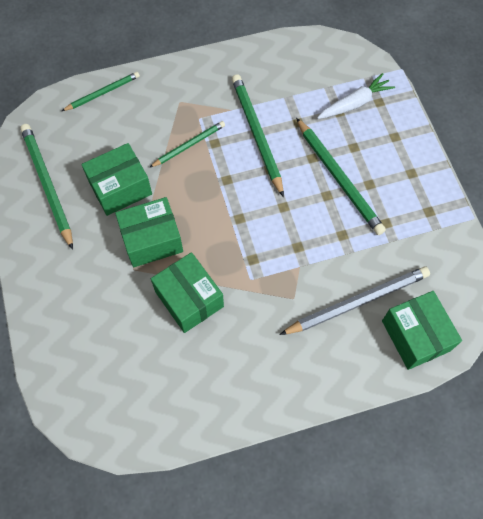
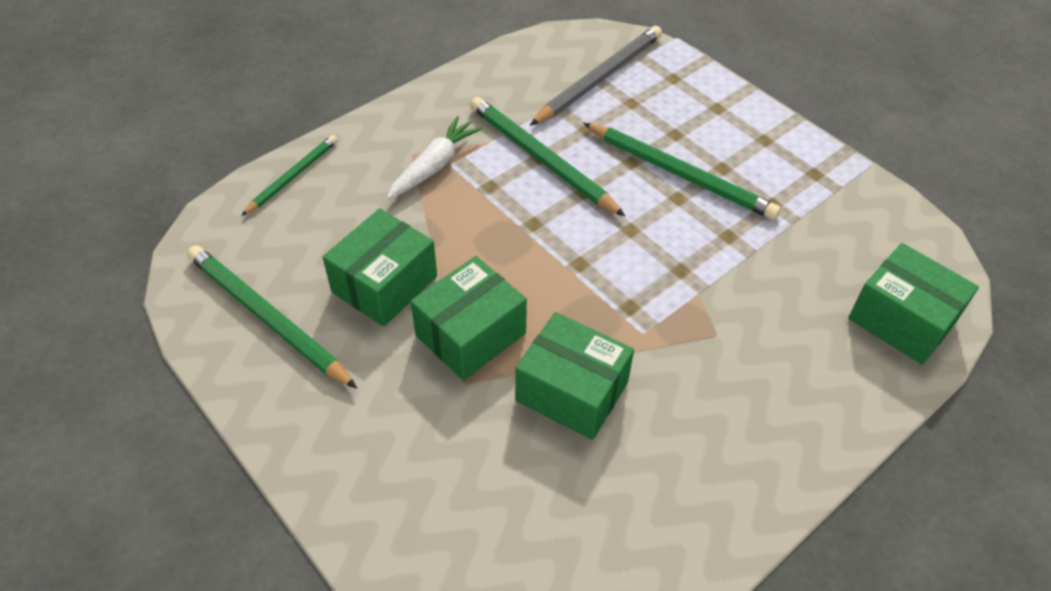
camera: 25 degrees left, 15 degrees down
green pencil [149,121,225,168] -> none
grey pencil [280,266,430,335] -> grey pencil moved to [530,26,662,126]
white carrot [317,73,395,119] -> white carrot moved to [387,116,482,199]

